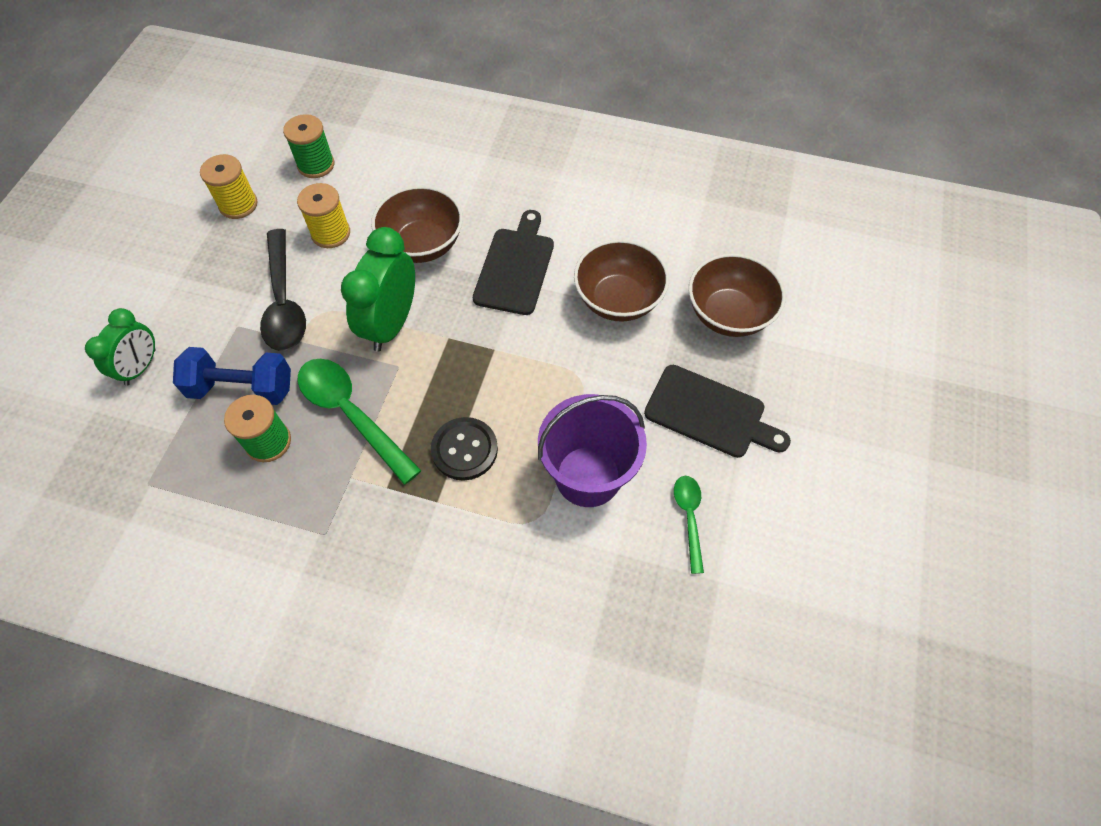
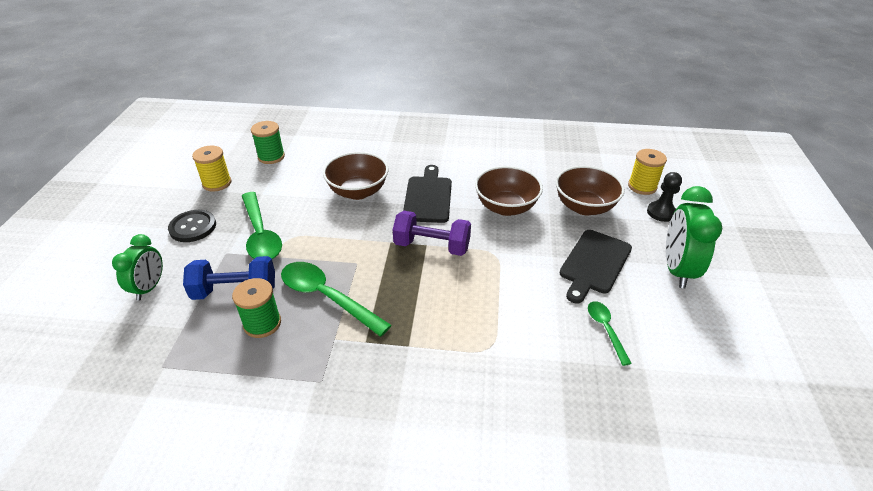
camera: 10 degrees left, 20 degrees down
black spoon [260,229,306,351] -> green spoon [242,192,282,259]
yellow spool [297,183,350,248] -> yellow spool moved to [628,149,667,195]
green clock [341,227,415,352] -> green clock moved to [666,186,722,288]
black button [431,417,498,481] -> black button moved to [168,210,216,242]
purple bucket [538,394,647,507] -> none
black cutting board [644,365,791,458] -> black cutting board turned 105 degrees clockwise [559,230,632,303]
none -> purple dumbbell [393,211,471,256]
none -> black pawn [647,172,682,222]

